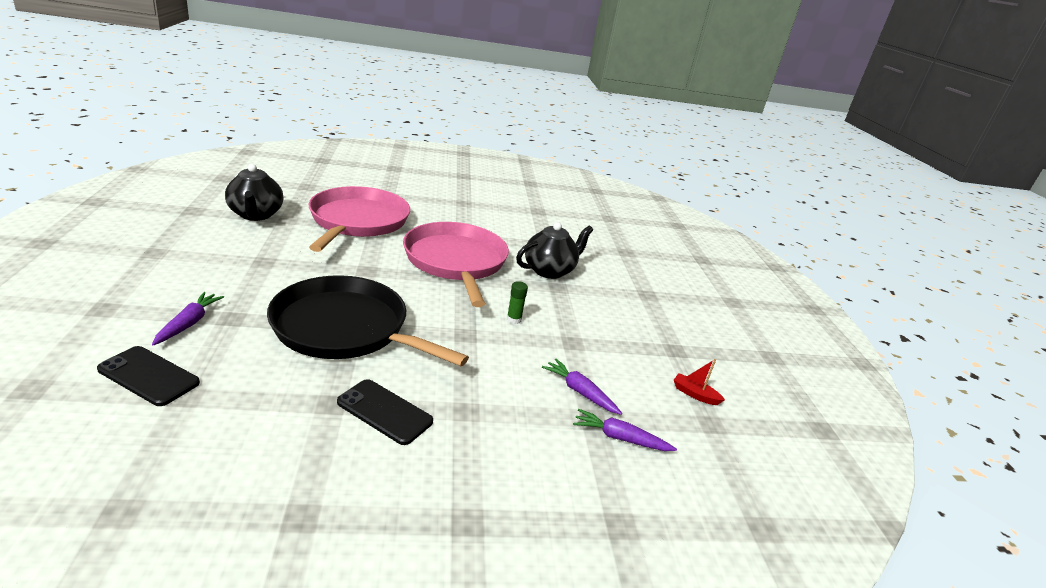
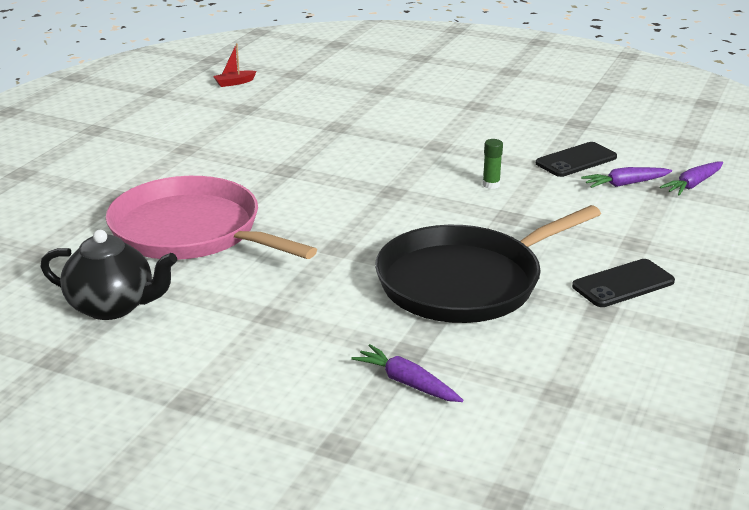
camera: 55 degrees left, 0 degrees up
black phone [97,346,200,406] -> black phone moved to [536,142,617,177]
pink pan [403,222,509,307] -> none
black teapot [516,222,593,279] -> none
red boat [674,359,725,405] -> red boat moved to [213,43,256,87]

